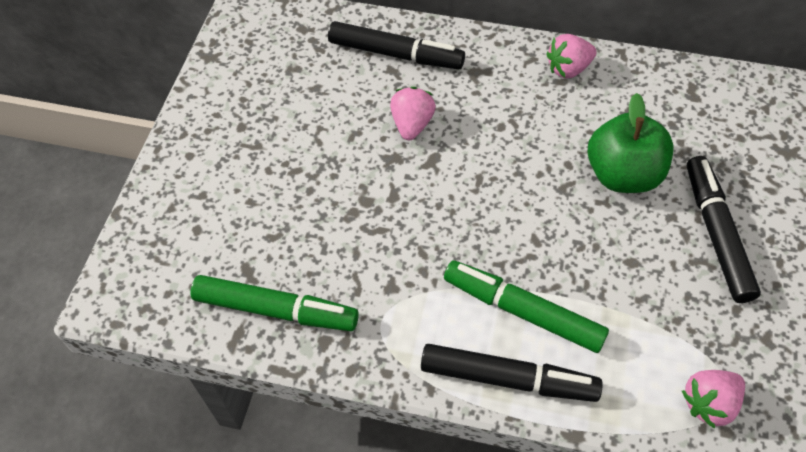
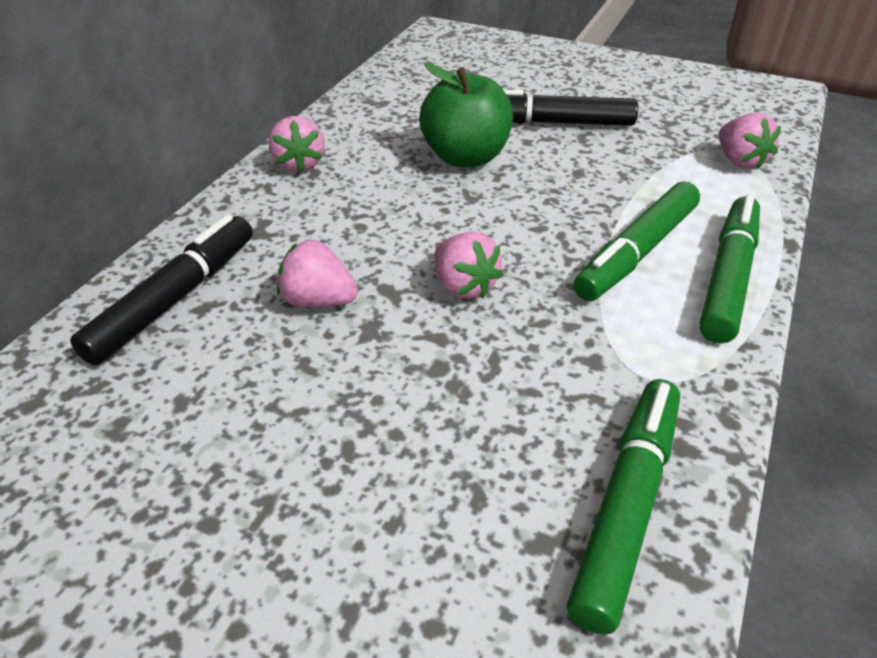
camera: 80 degrees left, 15 degrees down
black marker [421,344,603,402] -> green marker [699,195,760,344]
none -> pink strawberry [435,232,503,299]

